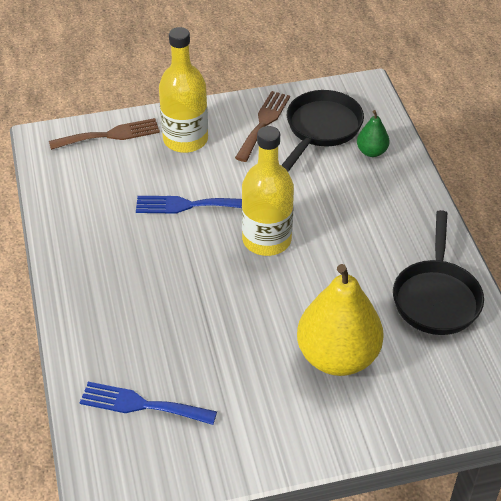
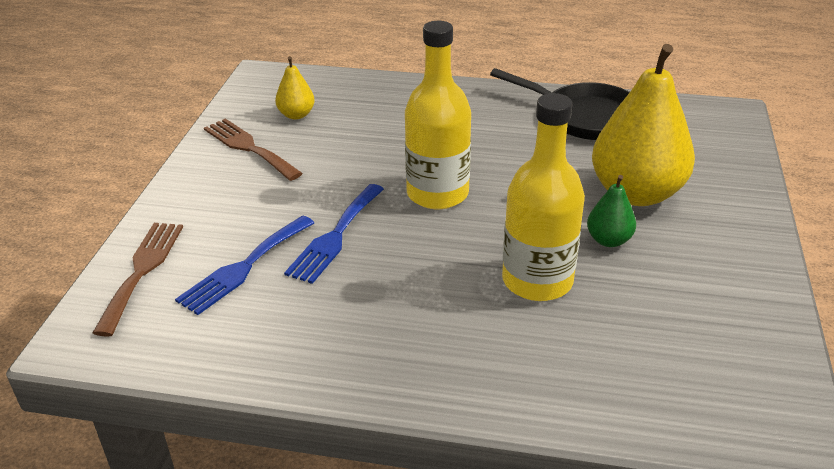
camera: 65 degrees left, 10 degrees down
blue fork [80,382,217,425] -> blue fork moved to [175,215,314,315]
yellow bottle [159,27,208,153] -> yellow bottle moved to [502,93,585,301]
black pan [282,90,364,171] -> yellow pear [275,56,315,120]
green pear [357,110,390,157] -> green pear moved to [587,175,636,247]

